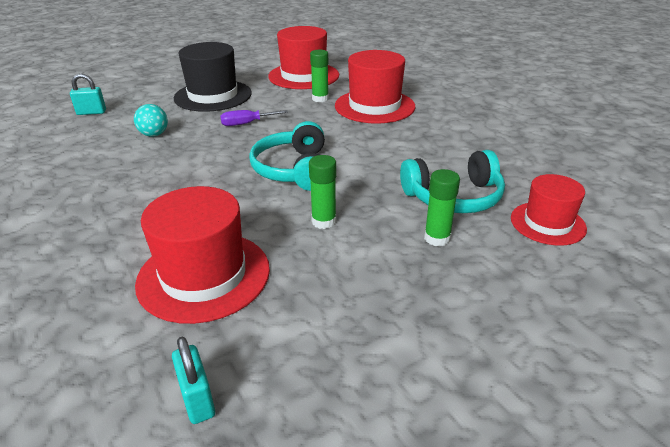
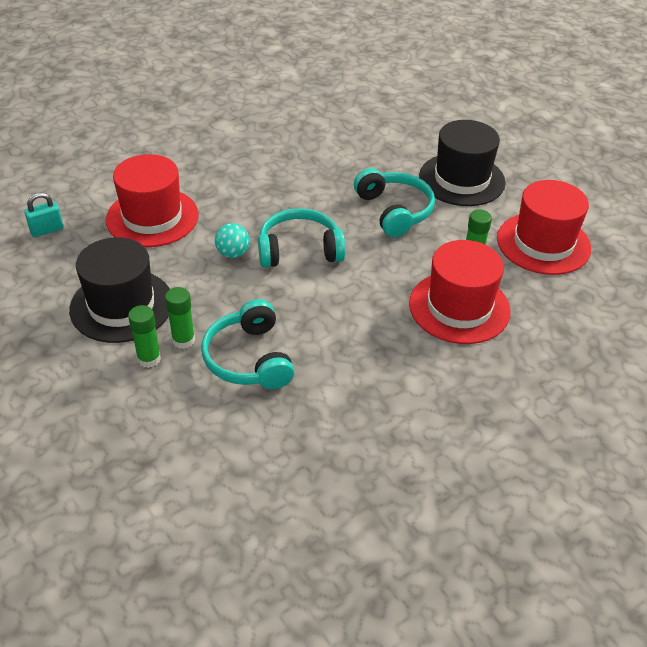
camera: 85 degrees right, 10 degrees up
turquoise padlock [70,73,106,115] -> none
turquoise ball [134,104,168,137] -> turquoise ball moved to [215,223,250,258]
purple screwdriver [220,110,288,126] -> turquoise headphones [354,168,435,237]
green glue stick [309,155,337,229] -> green glue stick moved to [128,305,161,368]
red hat [511,174,587,245] -> none
none -> black hat [69,237,170,343]

